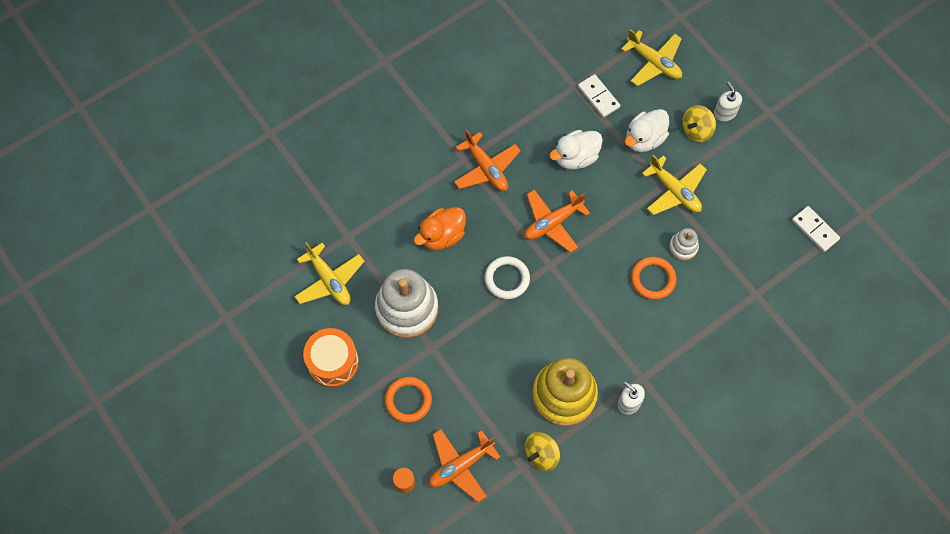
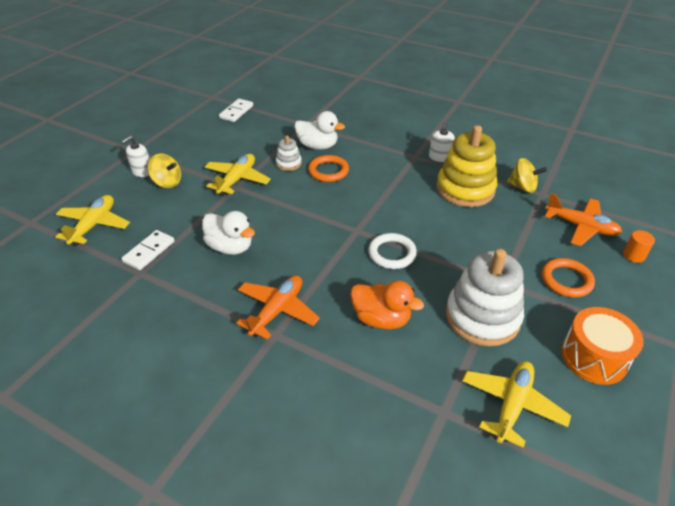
camera: 115 degrees left, 25 degrees down
orange plane [525,189,590,253] -> none
white duck [625,109,669,152] -> white duck moved to [294,111,345,150]

